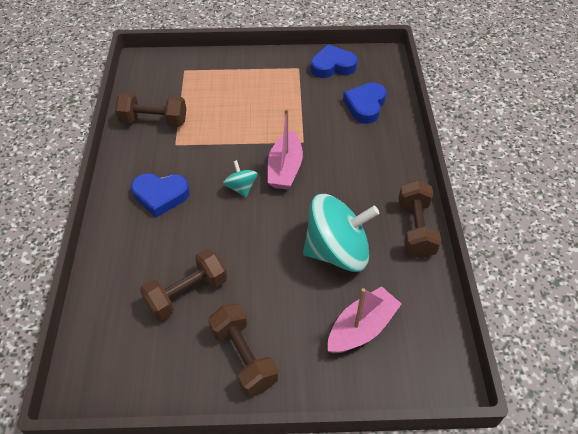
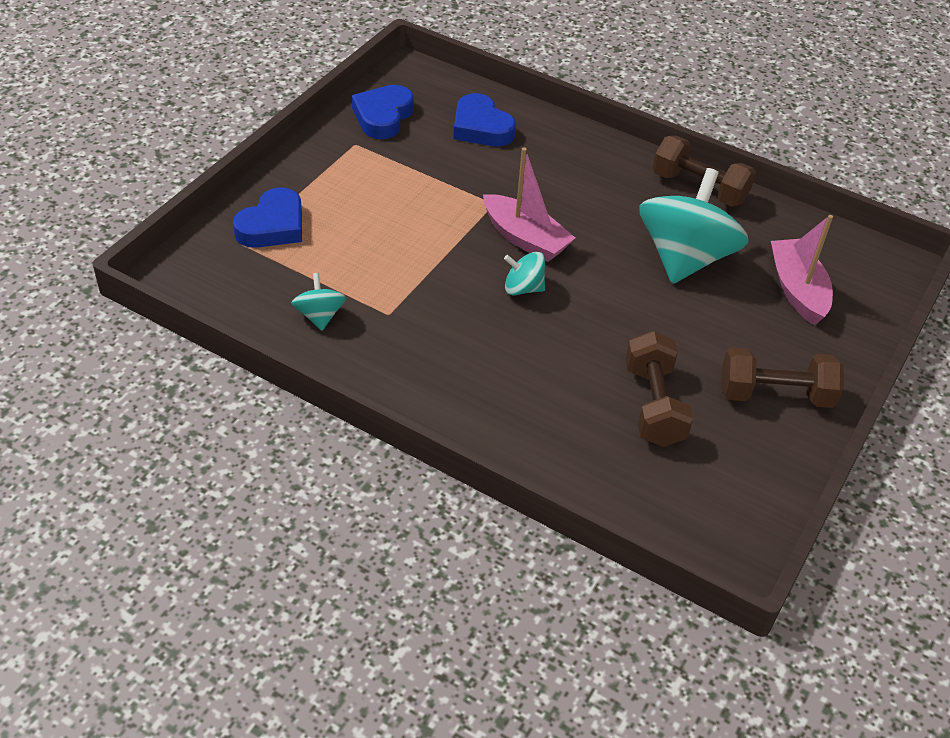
camera: 60 degrees left, 5 degrees down
brown dumbbell [115,93,186,127] -> turquoise spinning top [291,273,346,330]
blue heart [131,173,190,217] -> blue heart moved to [233,187,302,248]

